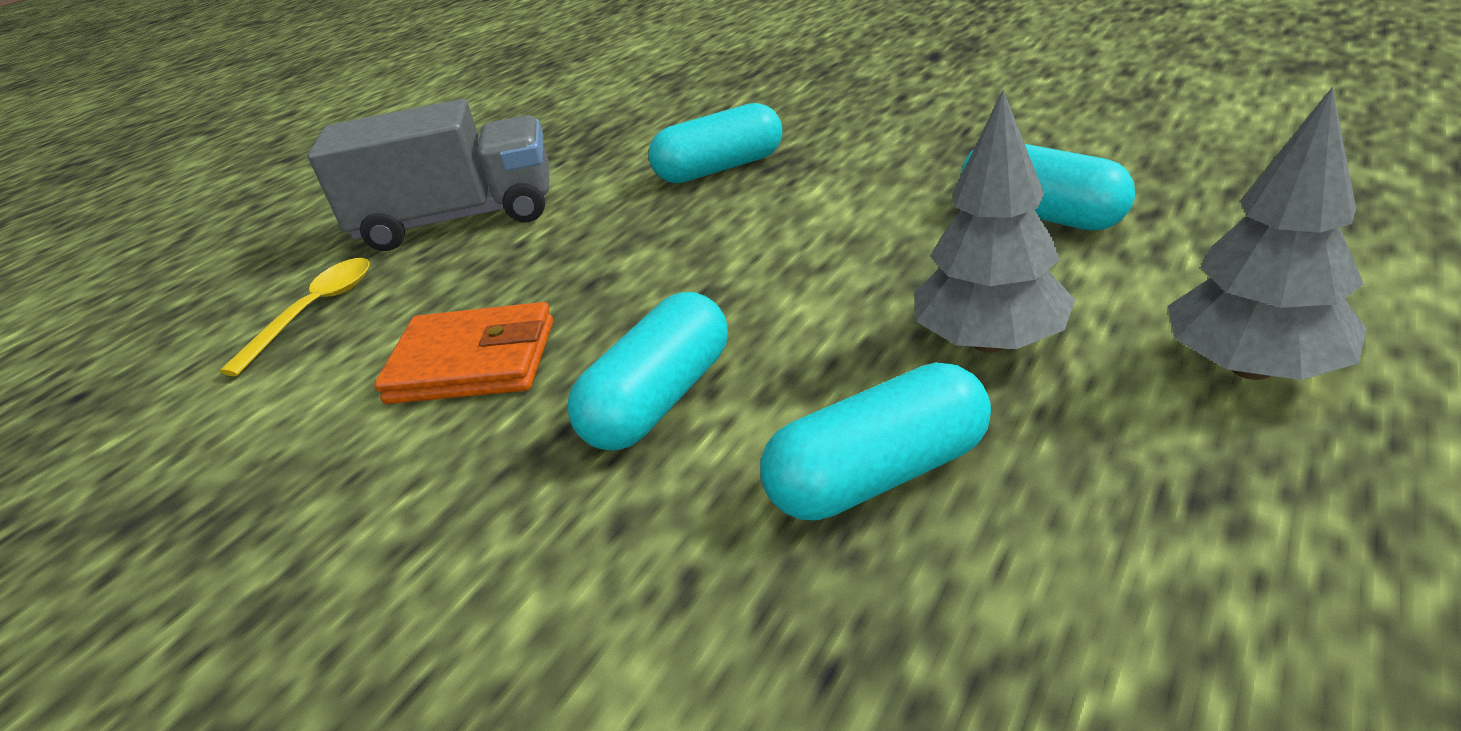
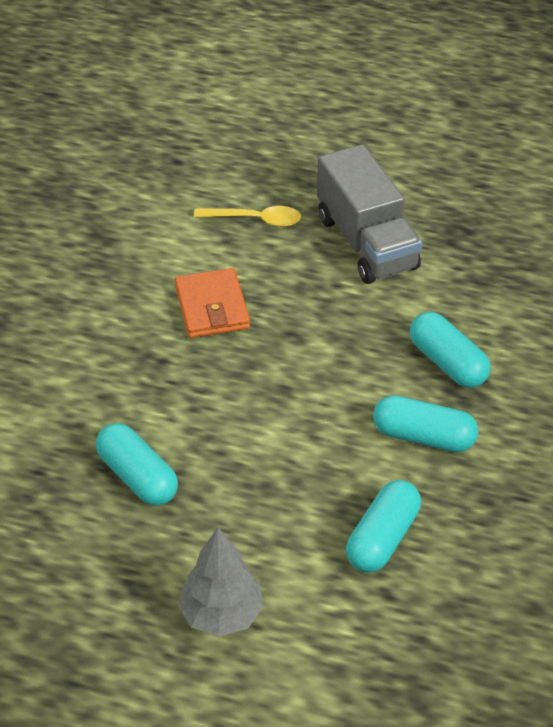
camera: 70 degrees right, 10 degrees up
turquoise capsule [567,292,728,451] -> turquoise capsule moved to [373,395,478,452]
grey tree [914,90,1075,353] -> none

